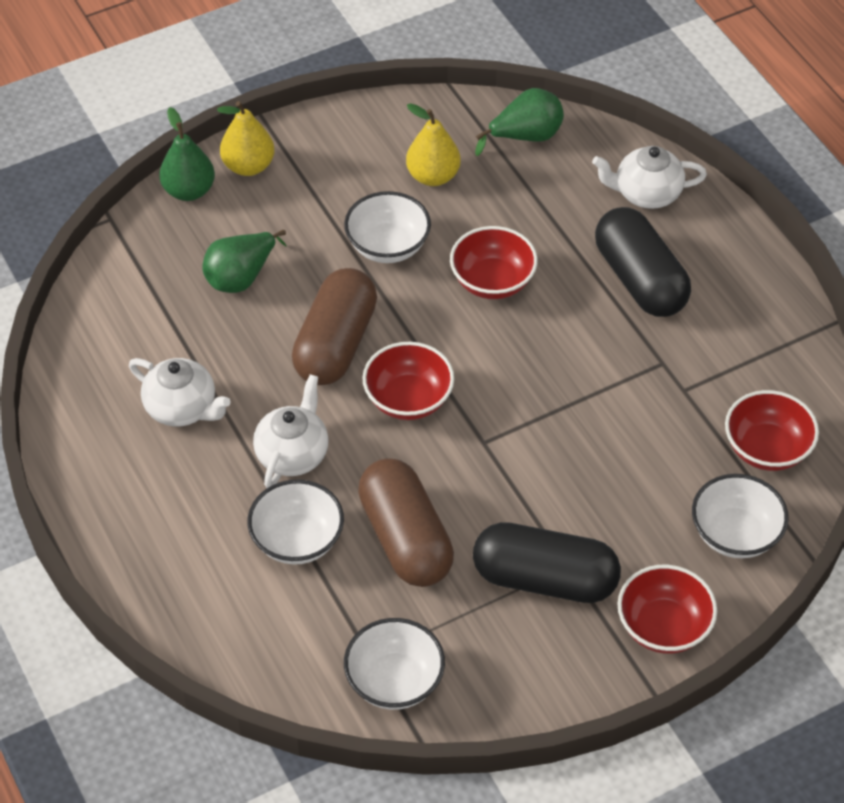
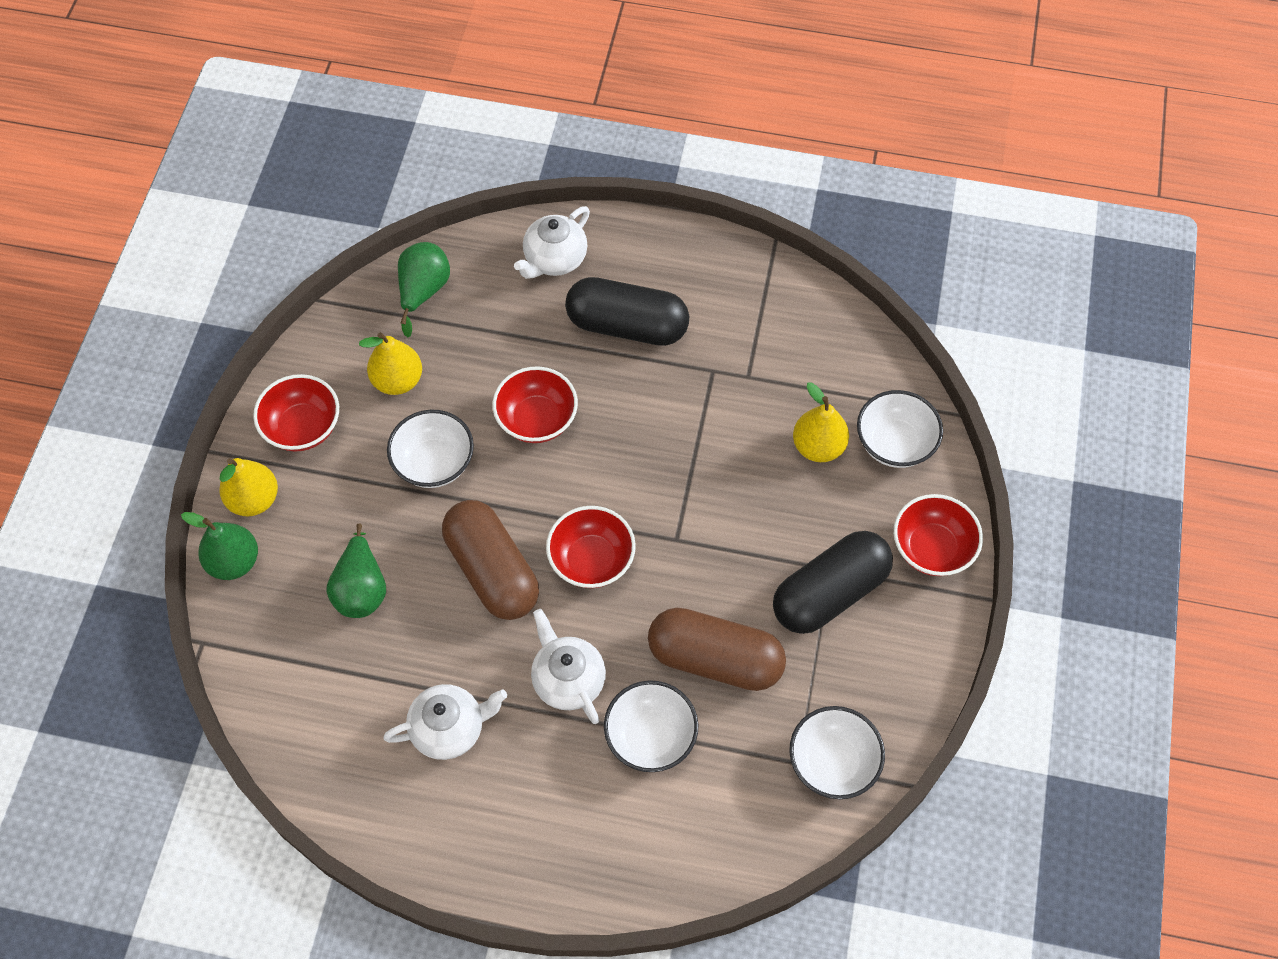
camera: 50 degrees left, 10 degrees up
red bowl [725,390,819,471] -> red bowl moved to [253,374,339,452]
none -> yellow pear [793,382,849,462]

